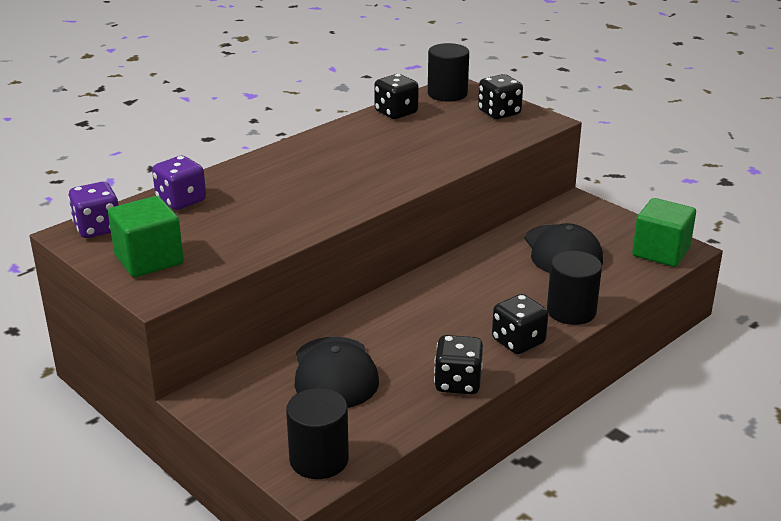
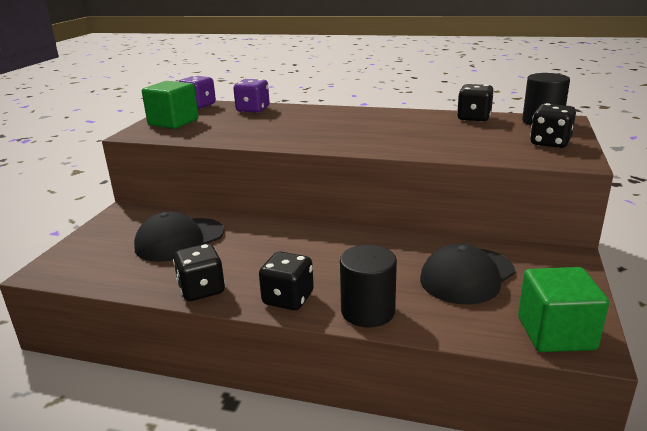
camera: 60 degrees right, 5 degrees down
black cylinder [286,388,349,479] -> none

